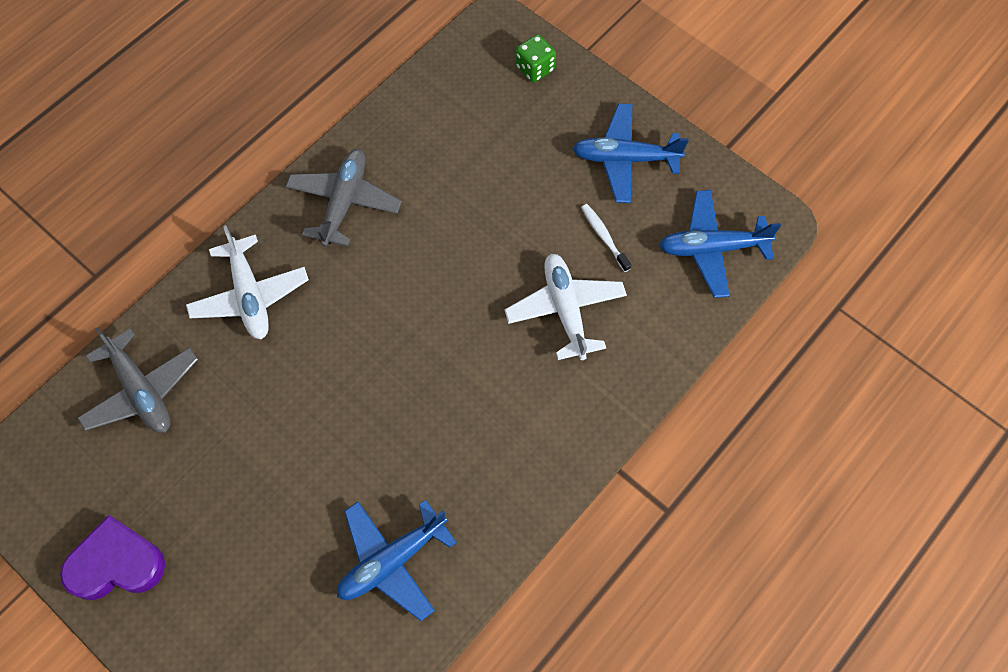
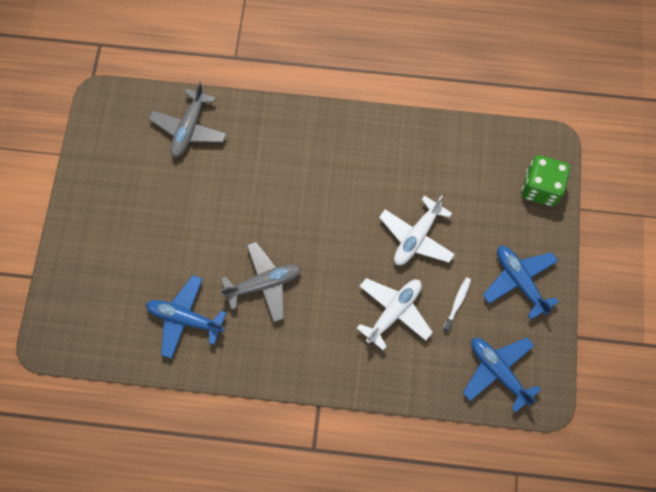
camera: 55 degrees right, 5 degrees up
purple heart [60,515,165,600] -> none
white plane [186,225,309,340] -> white plane moved to [379,195,455,265]
grey plane [285,149,402,247] -> grey plane moved to [221,241,301,322]
green dice [516,34,556,82] -> green dice [522,155,570,206], size x1.61

